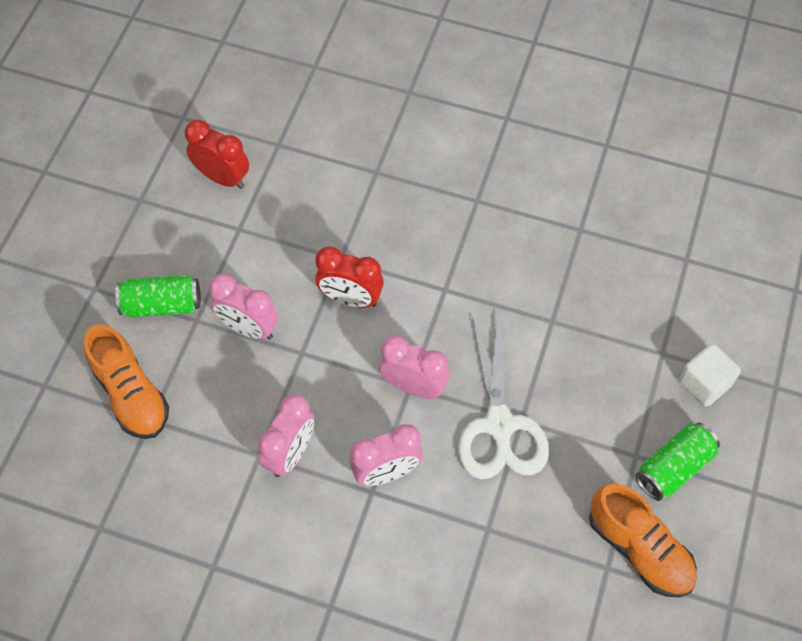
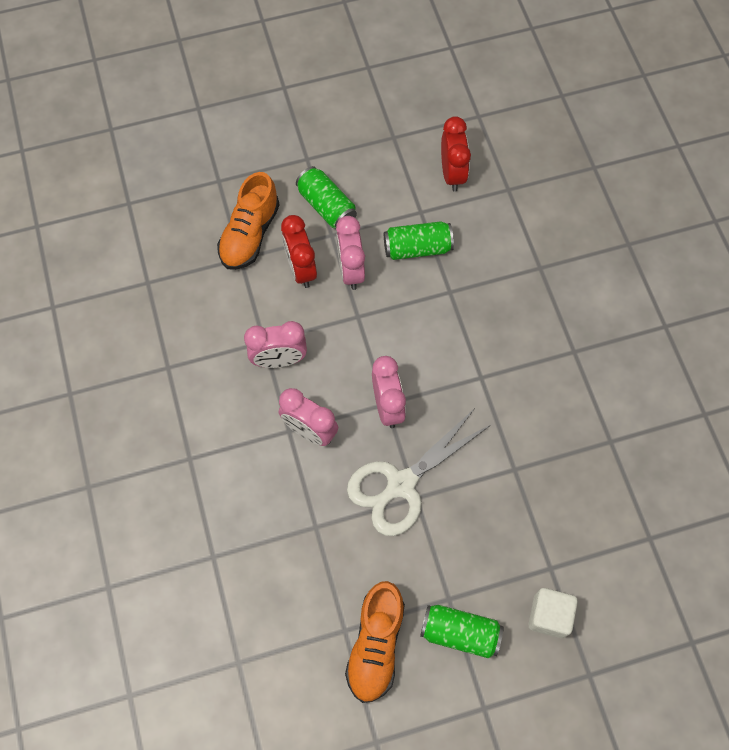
camera: 55 degrees right, 5 degrees up
red clock [315,246,384,308] -> red clock moved to [281,215,317,288]
none -> green can [384,221,454,260]

